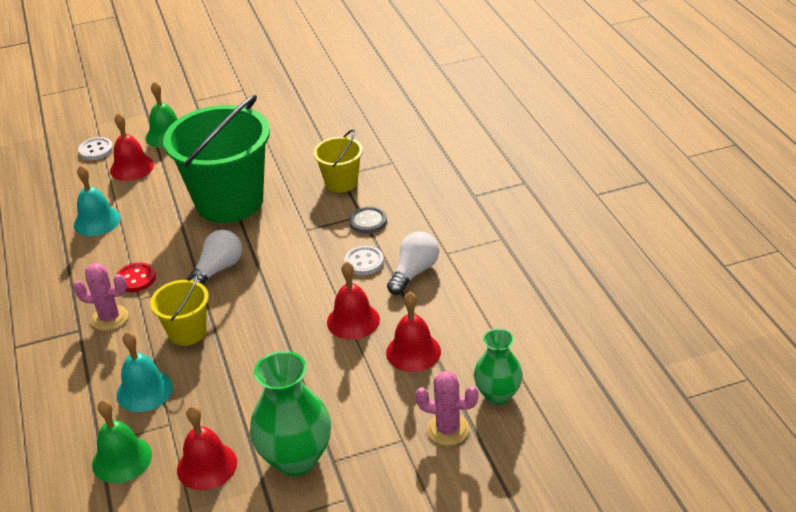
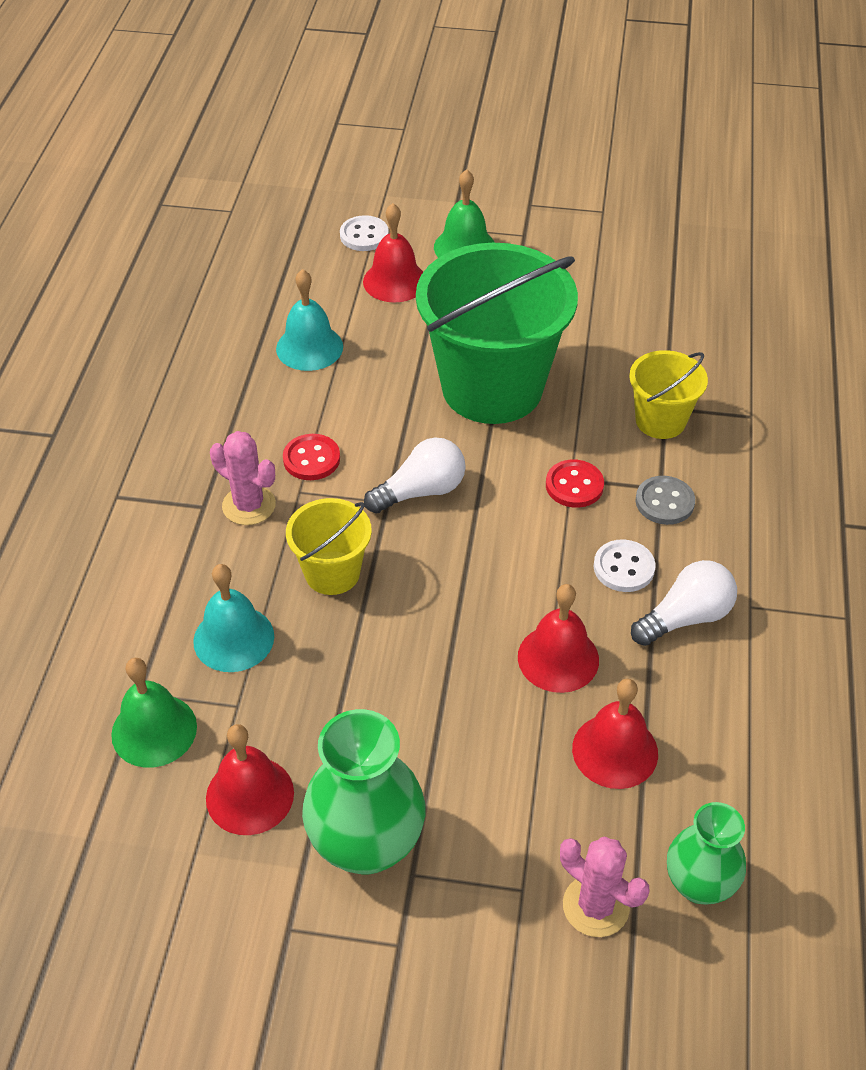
camera: 25 degrees right, 10 degrees up
none -> red button [546,460,604,508]

